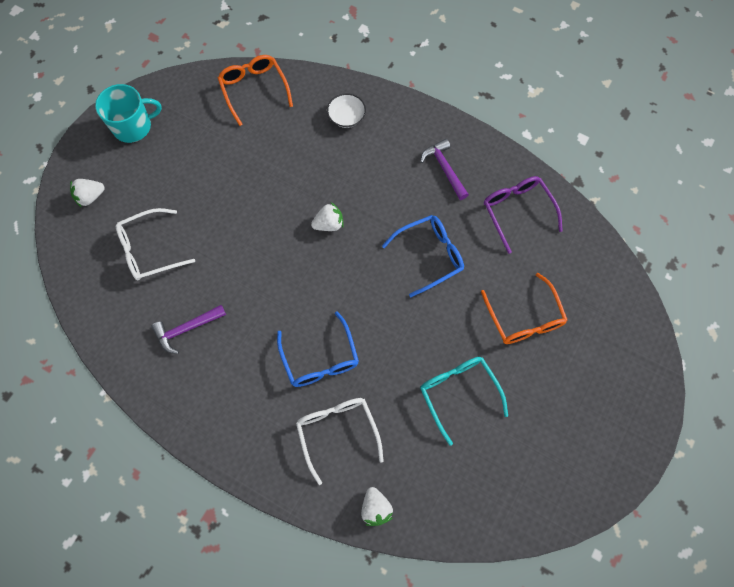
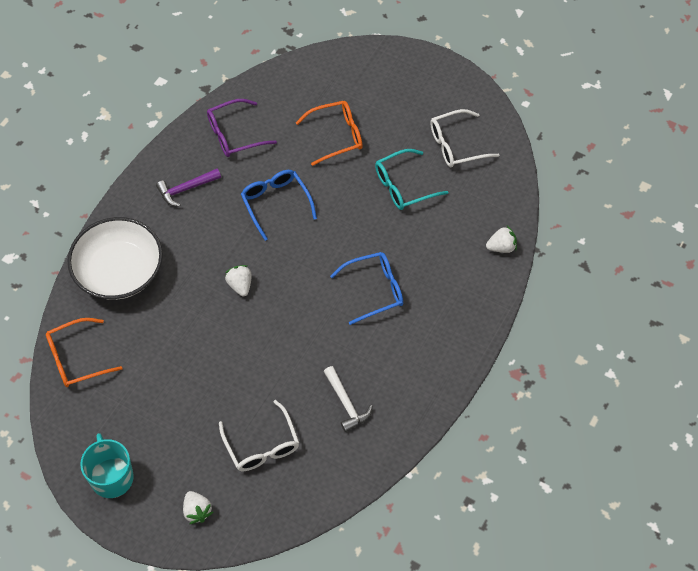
camera: 90 degrees left, 10 degrees down
purple hammer [152,305,226,354] -> white hammer [324,366,373,432]
white glasses [296,398,384,485] -> white glasses moved to [430,109,499,167]
white bowl [327,93,366,128] -> white bowl [67,217,163,300], size x2.35

